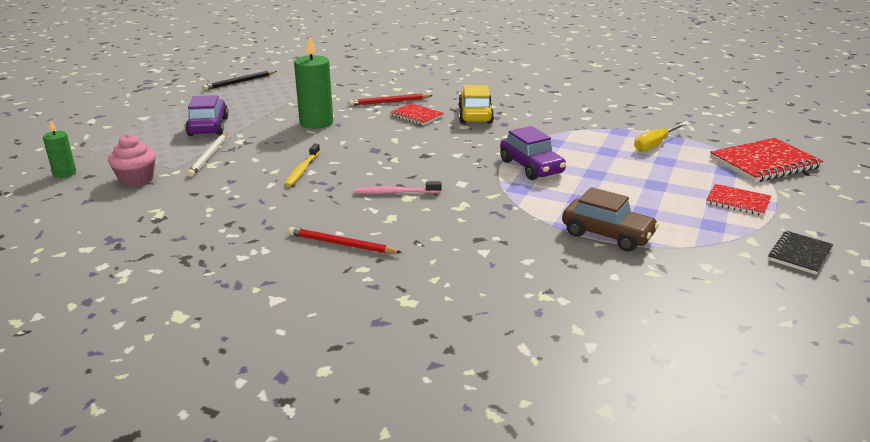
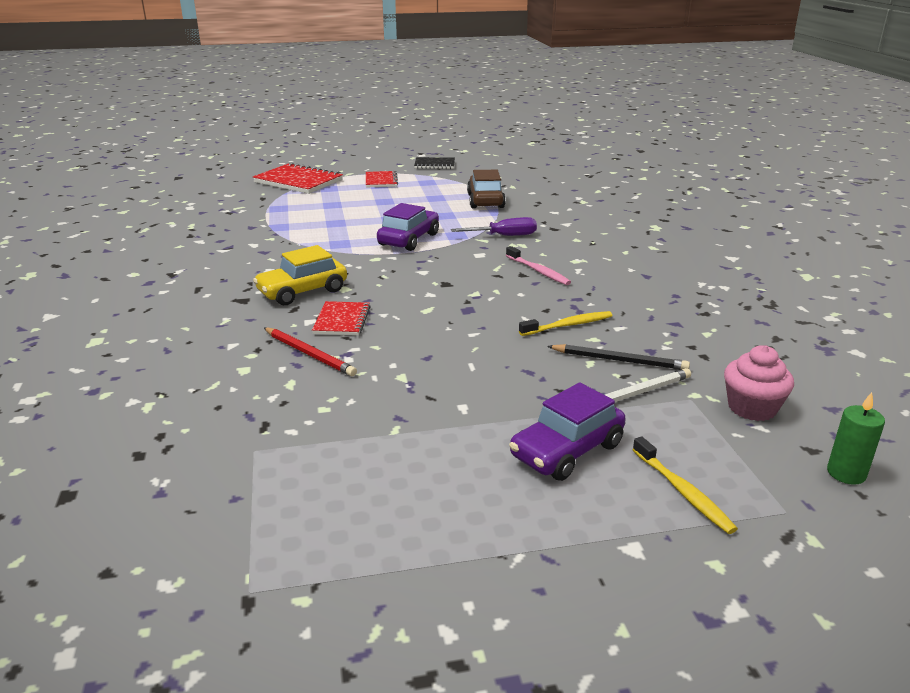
camera: 125 degrees left, 0 degrees up
black pencil [203,71,277,90] -> black pencil moved to [547,344,690,370]
red pencil [288,227,402,254] -> none
green candle [294,35,333,129] -> none
yellow screwdriver [634,123,686,152] -> none
none -> purple screwdriver [451,217,537,236]
none -> yellow toothbrush [633,436,738,534]

